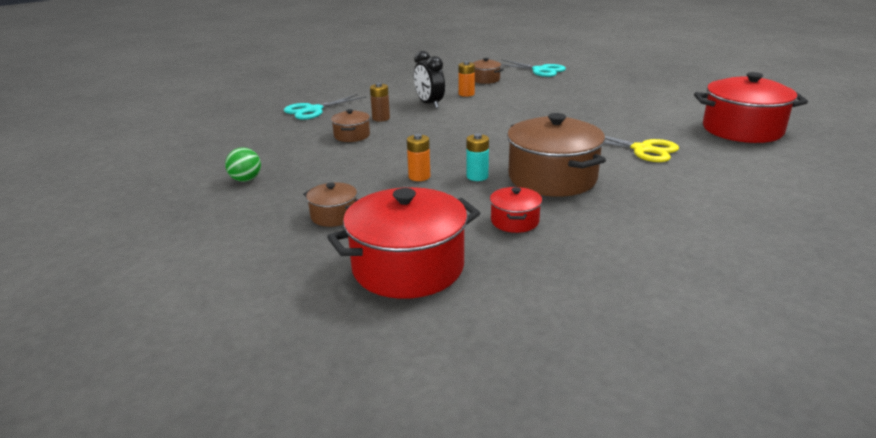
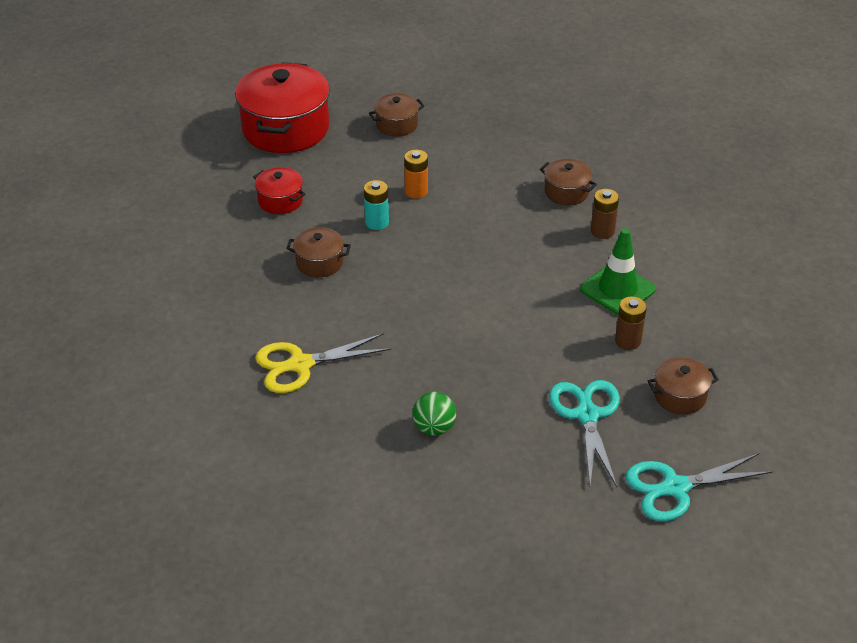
camera: 125 degrees right, 15 degrees up
green ball [225,147,261,182] -> green ball moved to [413,392,456,436]
turquoise scissors [284,94,366,120] -> turquoise scissors moved to [549,380,620,487]
black clock [414,51,445,108] -> green traffic cone [580,228,656,315]
orange battery [458,61,475,97] -> brown battery [615,296,647,350]
brown pot [507,113,606,197] -> brown pot [286,227,351,277], size x0.48
red pot [694,72,808,143] -> none

